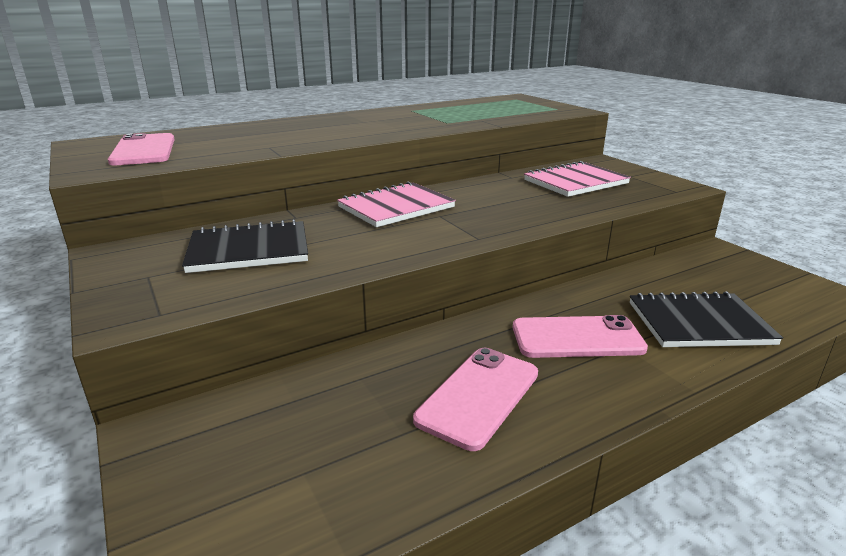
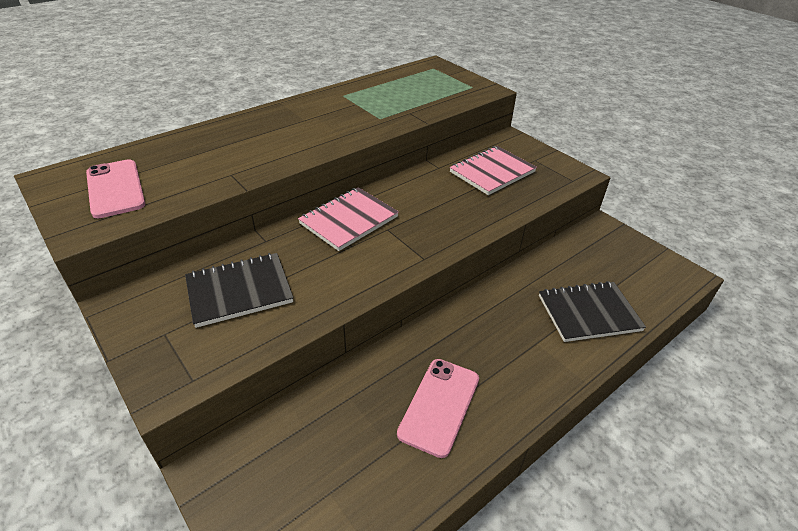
camera: 10 degrees left, 15 degrees up
pink phone [513,315,648,358] -> none

